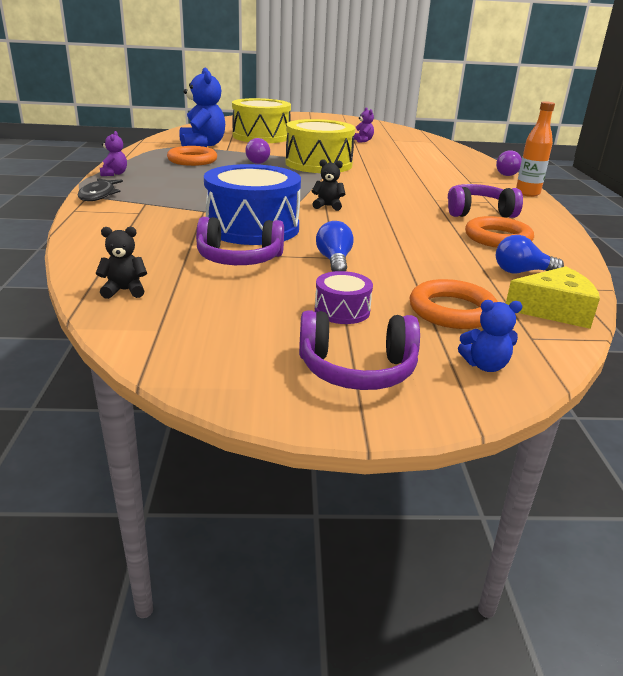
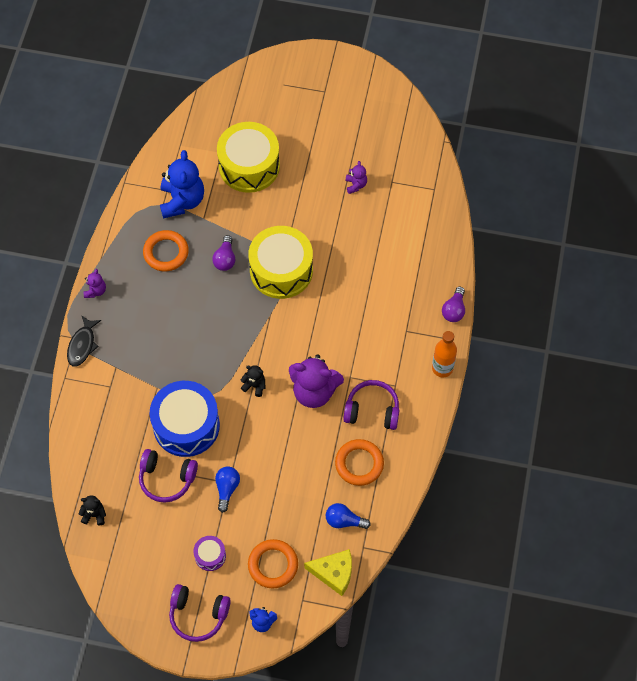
camera: 15 degrees right, 35 degrees up
none -> purple teddy bear [289,354,344,408]

